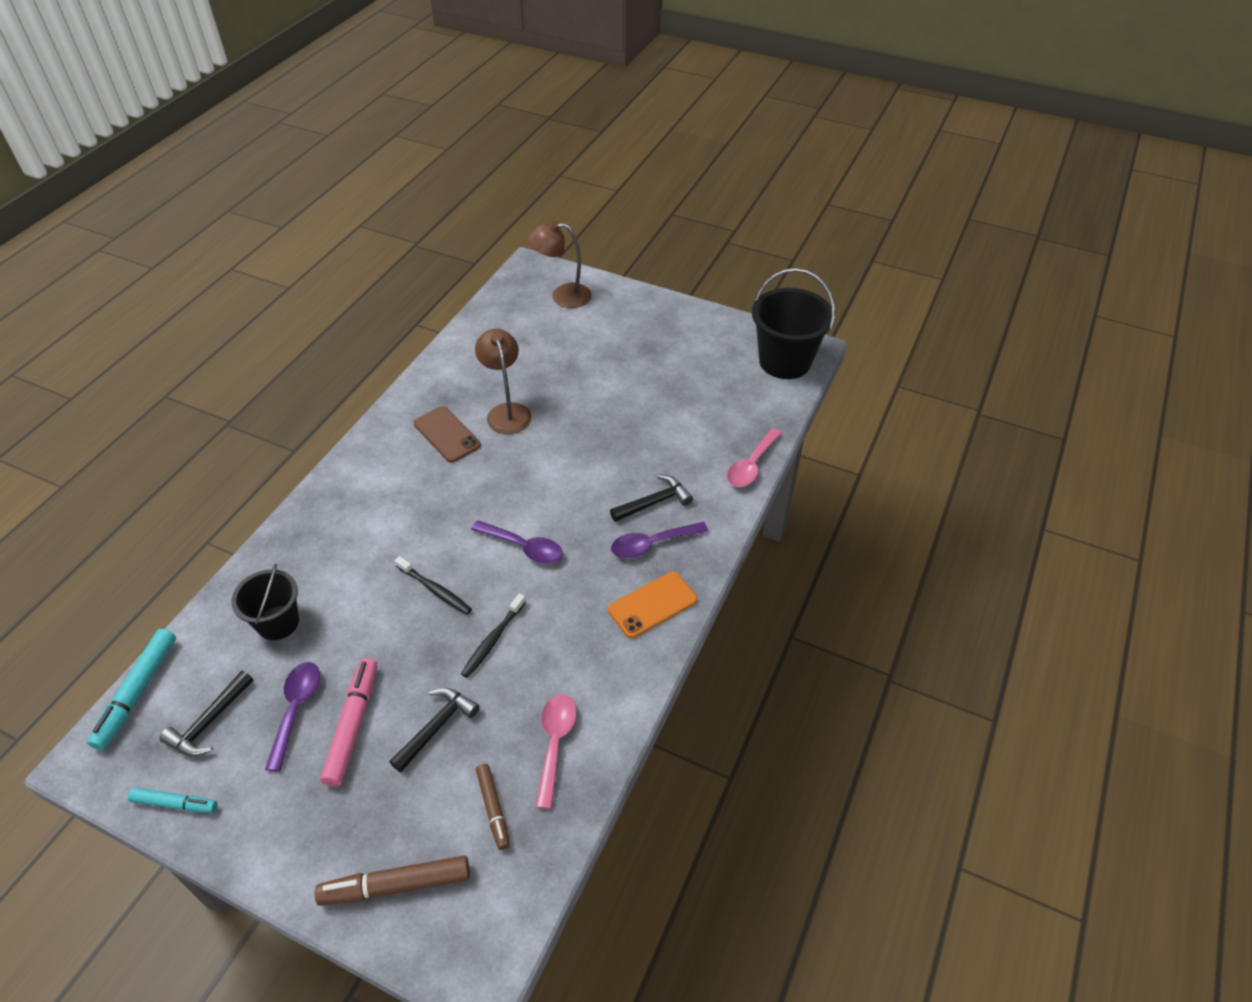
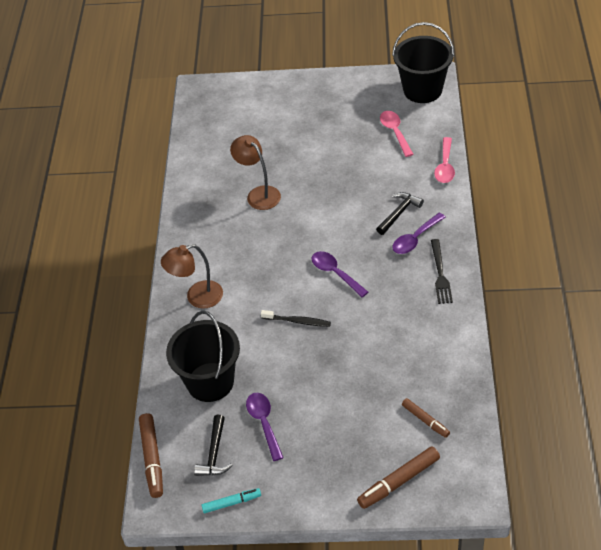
camera: 20 degrees left, 0 degrees up
turquoise marker [87,629,176,750] -> brown marker [139,413,163,498]
black bucket [231,564,299,640] -> black bucket [166,311,240,402], size x1.60
pink marker [320,658,377,787] -> none
black hammer [390,688,480,772] -> none
brown phone [413,406,481,463] -> none
black toothbrush [461,593,526,678] -> none
purple spoon [471,520,563,564] -> purple spoon turned 135 degrees counterclockwise [311,251,368,297]
brown lamp [528,221,592,308] -> brown lamp moved to [161,244,223,309]
pink spoon [535,694,577,809] -> pink spoon moved to [380,111,413,157]
orange phone [608,572,697,638] -> black fork [431,239,453,304]

